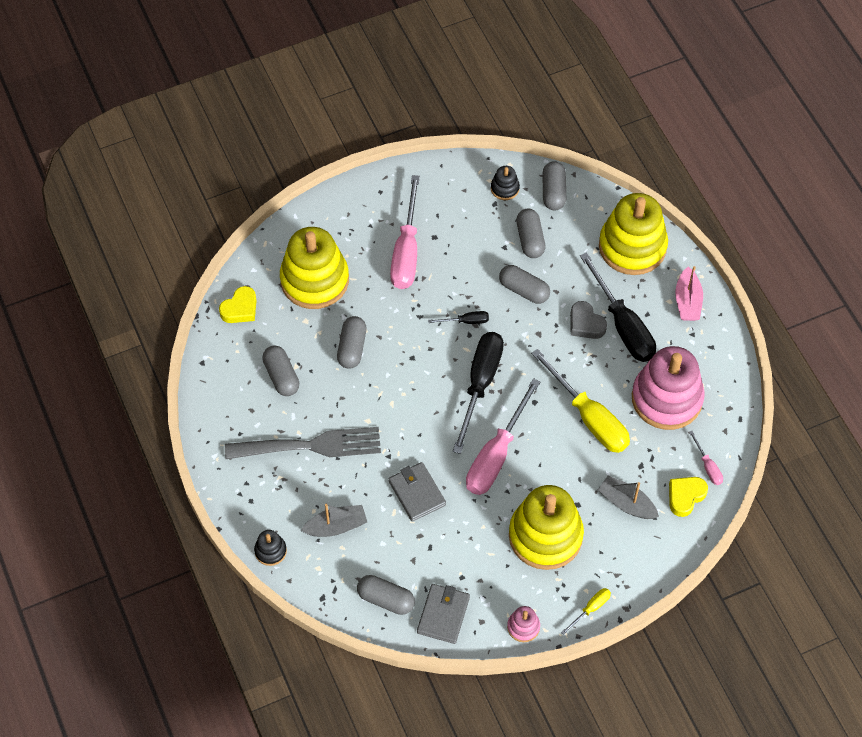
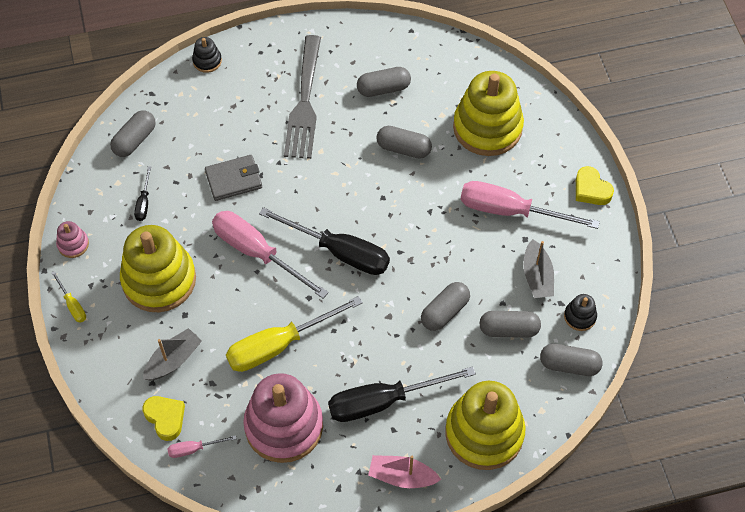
camera: 100 degrees right, 0 degrees up
yellow heart [219,286,257,323] -> yellow heart moved to [576,166,614,205]
grey boat [301,504,367,537] -> grey boat moved to [523,239,554,298]
grey wallet [417,584,470,644] -> none
black screwdriver [428,311,489,324] -> black screwdriver moved to [134,166,151,221]
grey heart [570,301,607,339] -> none

